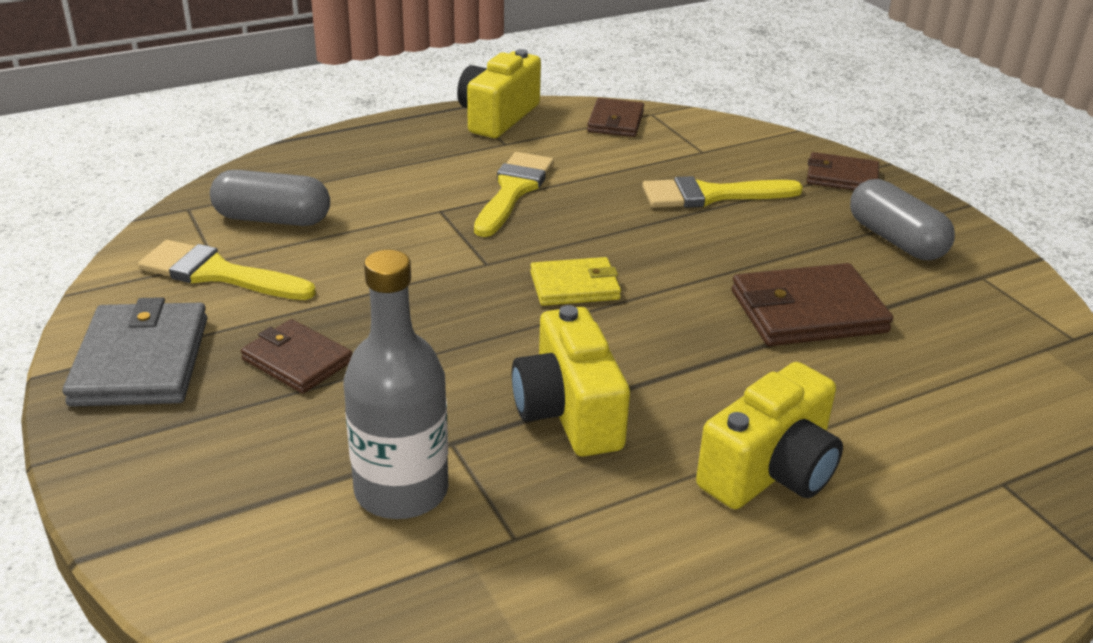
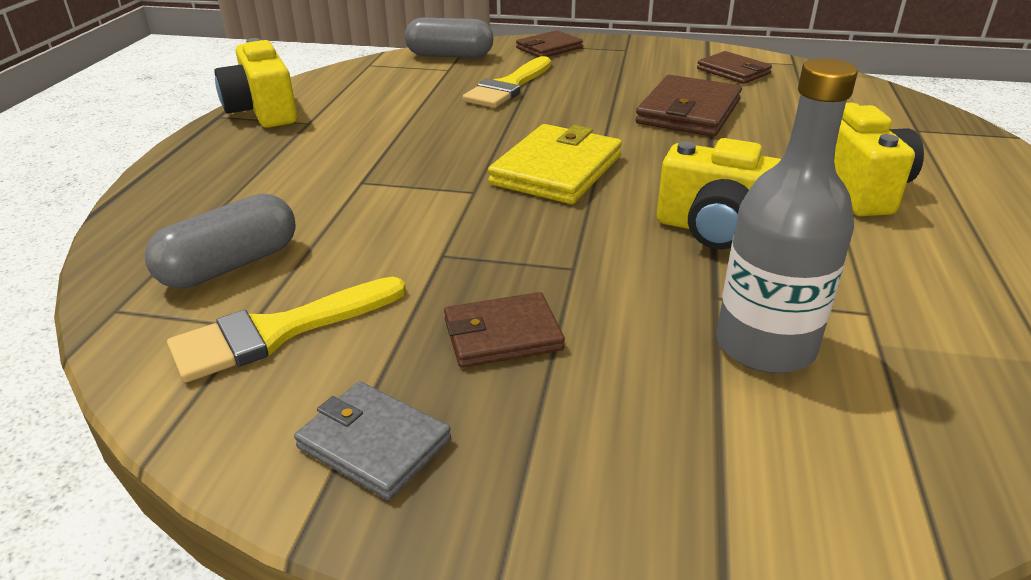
camera: 50 degrees left, 0 degrees up
grey wallet [63,297,207,407] -> grey wallet [294,381,451,500], size x0.63
yellow brush [474,152,554,237] -> none
yellow wallet [530,257,621,306] -> yellow wallet [488,124,622,204], size x1.58
brown wallet [587,98,644,137] -> brown wallet moved to [697,51,772,84]
grey capsule [850,179,955,260] -> grey capsule moved to [405,18,493,58]

